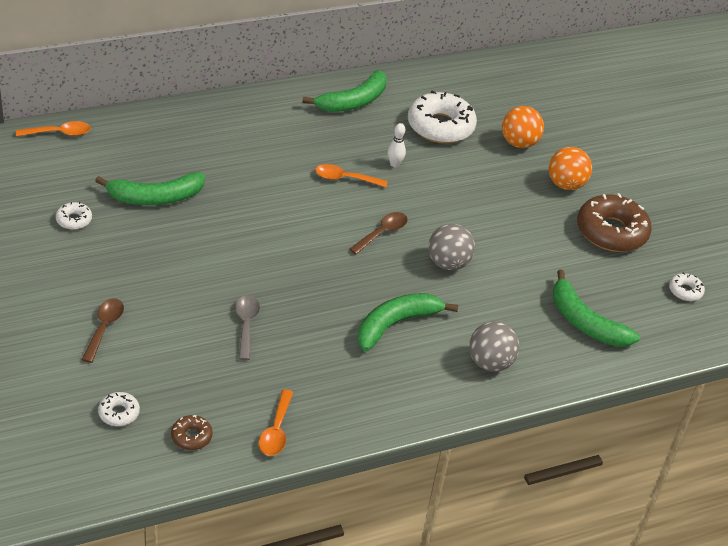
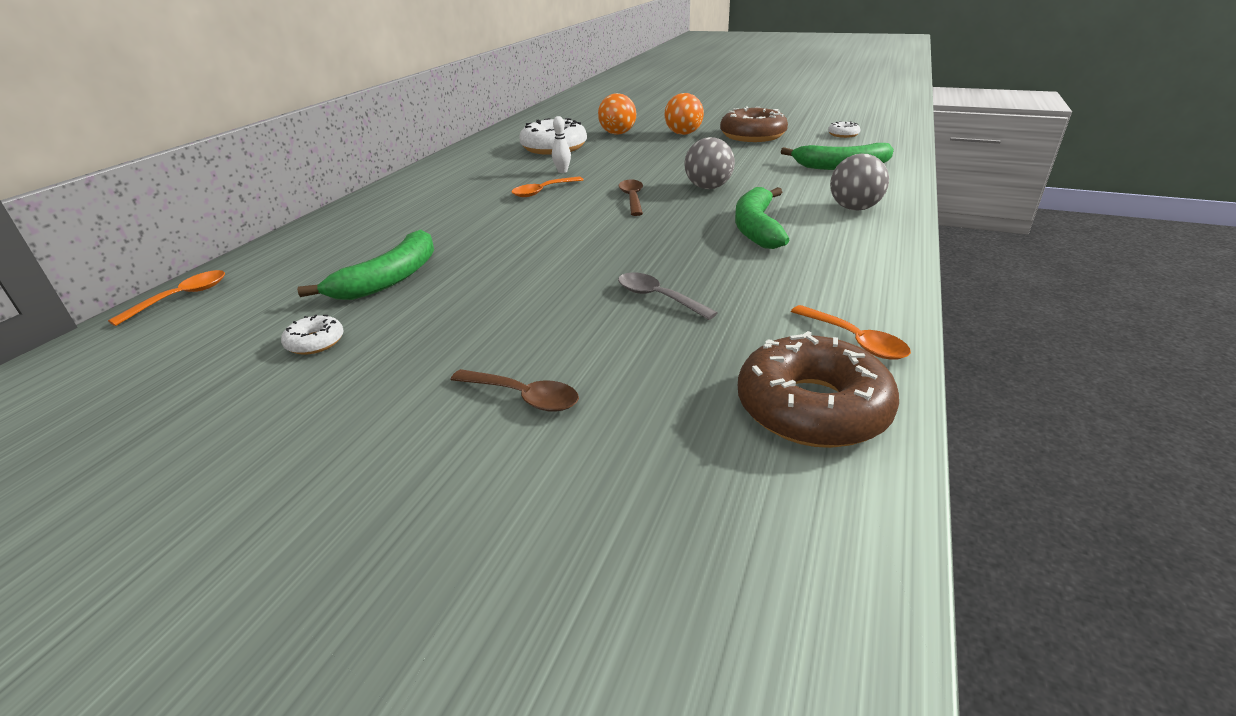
camera: 40 degrees left, 10 degrees down
brown spoon [82,298,124,363] -> brown spoon turned 150 degrees clockwise [450,369,579,412]
white donut [98,392,140,426] -> none
brown donut [171,415,213,450] -> brown donut [738,331,899,448], size x2.18
green banana [302,70,387,112] -> none

